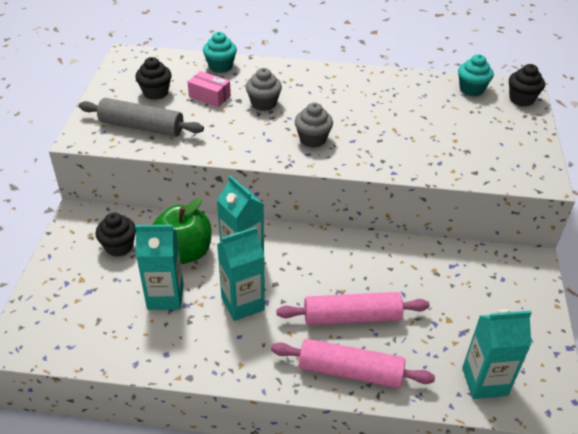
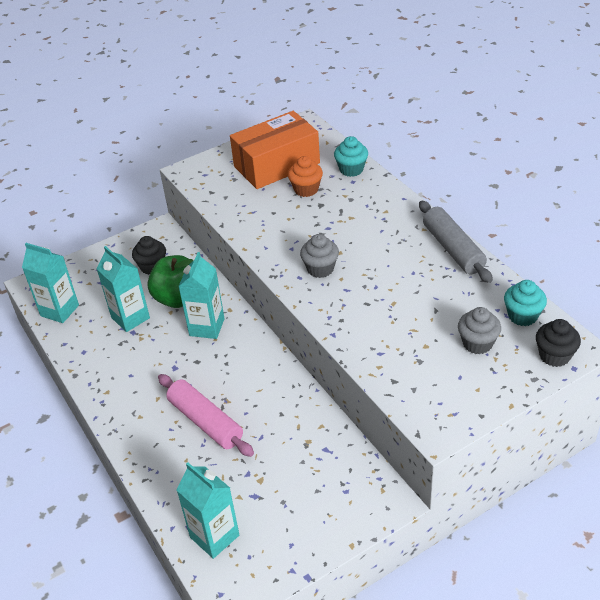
camera: 55 degrees right, 0 degrees up
grey rolling pin [79,98,204,137] -> grey rolling pin moved to [419,201,493,283]
black cupcake [135,57,172,100] -> orange box [230,111,320,189]
pink box [188,71,231,107] -> orange cupcake [288,156,323,197]
turquoise carton [217,227,265,321] -> turquoise carton moved to [22,243,79,323]
grey cupcake [246,68,282,111] -> grey cupcake moved to [458,307,501,354]
pink rolling pin [271,339,435,388] -> none

